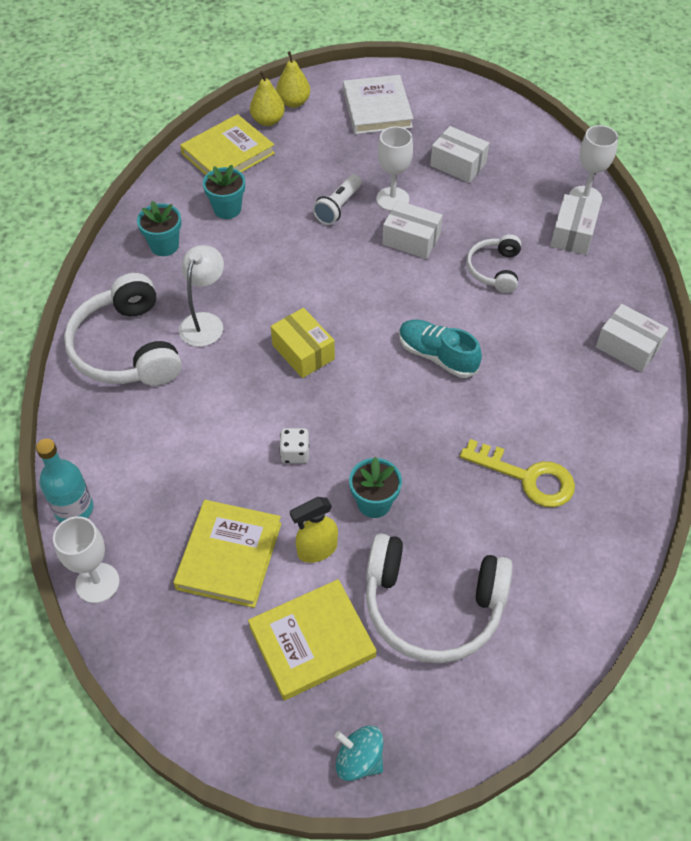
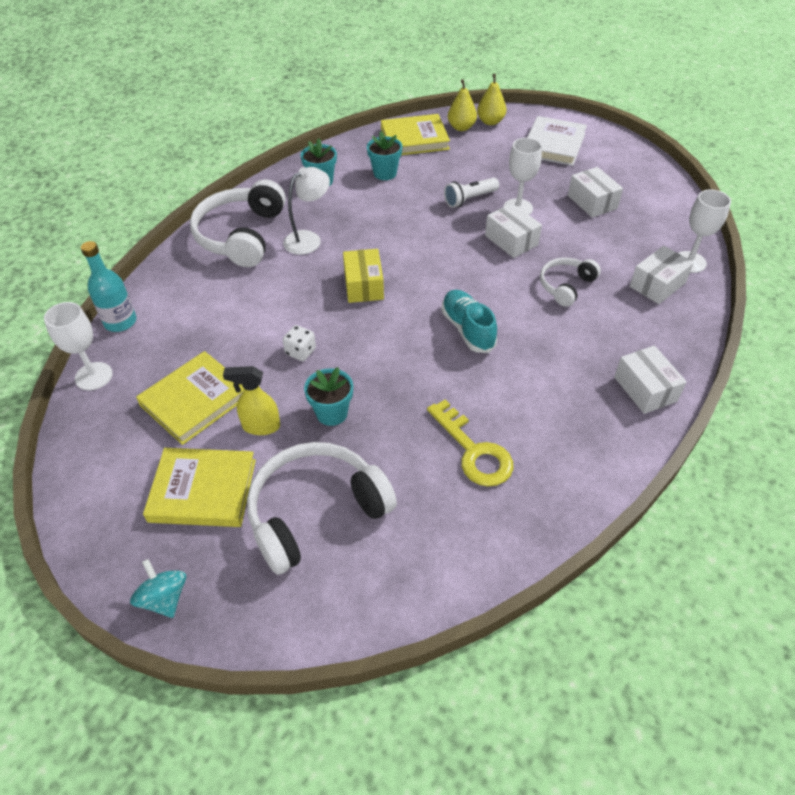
camera: 30 degrees right, 5 degrees down
white headphones [366,533,513,663] -> white headphones turned 105 degrees clockwise [247,442,397,575]

